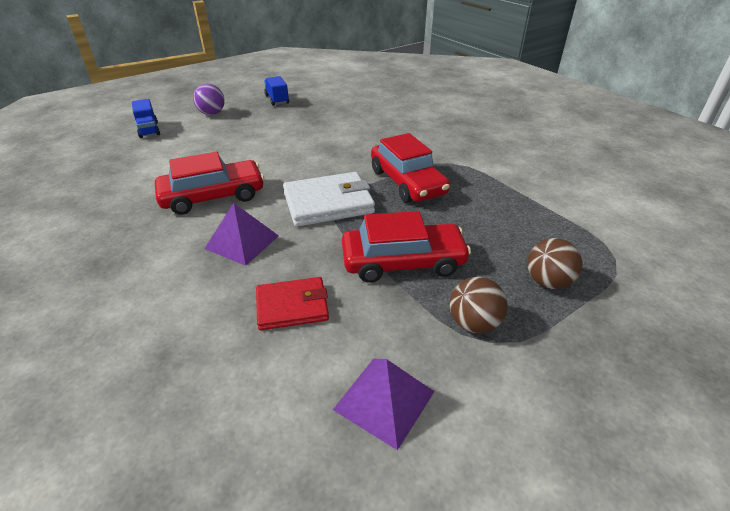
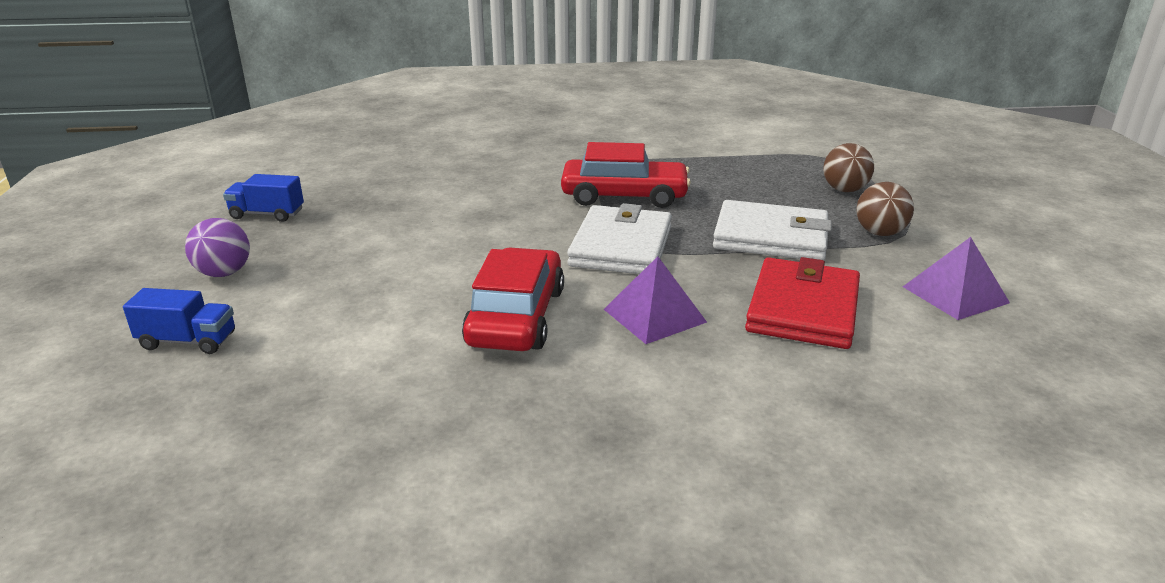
camera: 60 degrees left, 10 degrees down
red wallet [256,277,329,330] -> red wallet [745,257,860,349], size x1.53
red car [342,211,471,283] -> white wallet [713,200,832,260]

